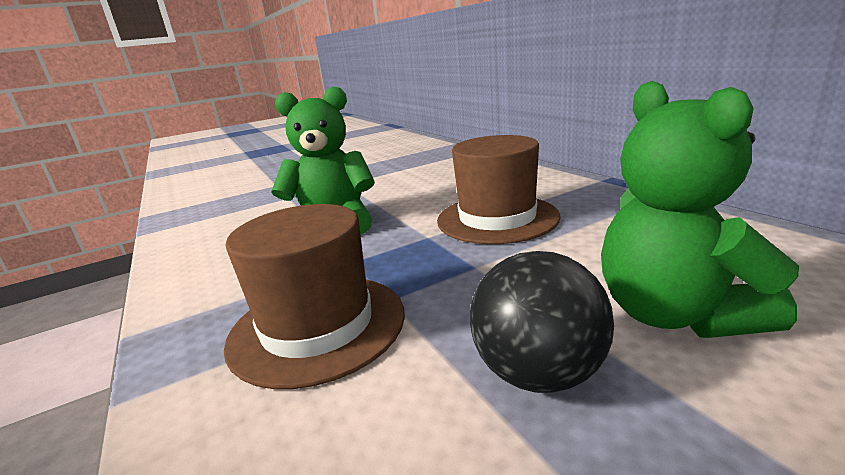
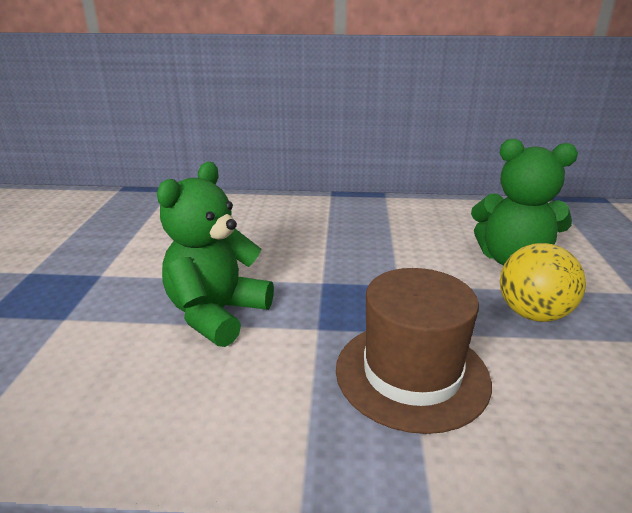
camera: 60 degrees left, 5 degrees up
brown hat [437,135,561,244] -> none
black ball [470,251,614,393] -> yellow ball [500,243,586,322]

